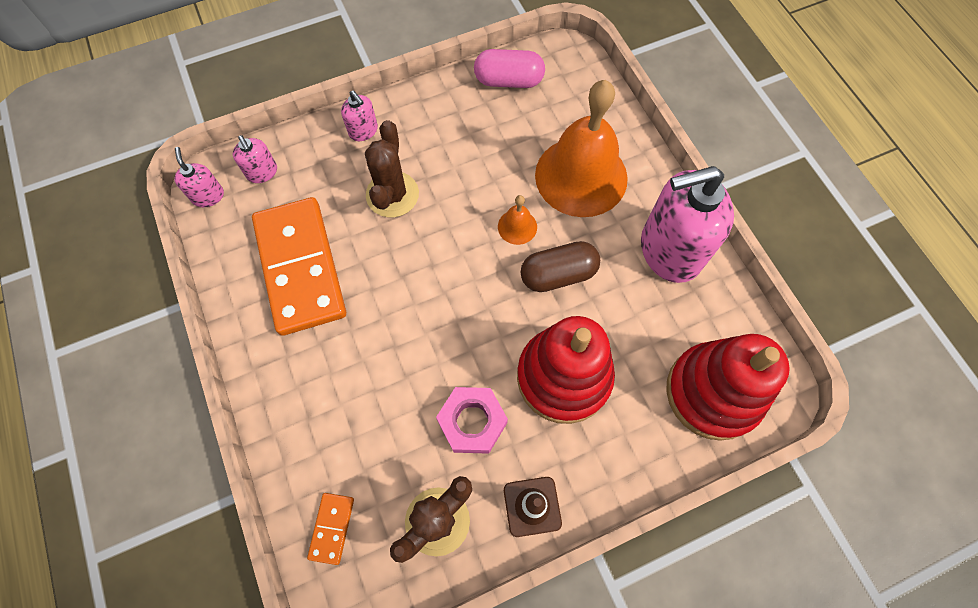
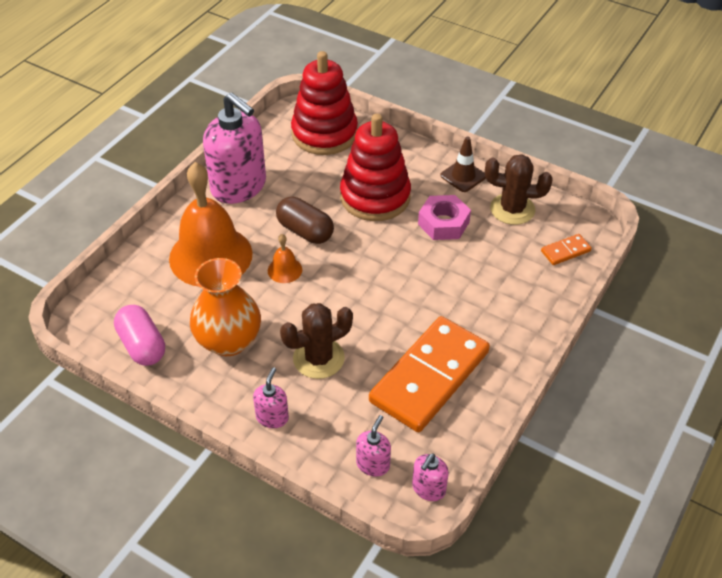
camera: 125 degrees left, 20 degrees down
none -> orange vase [190,258,261,356]

